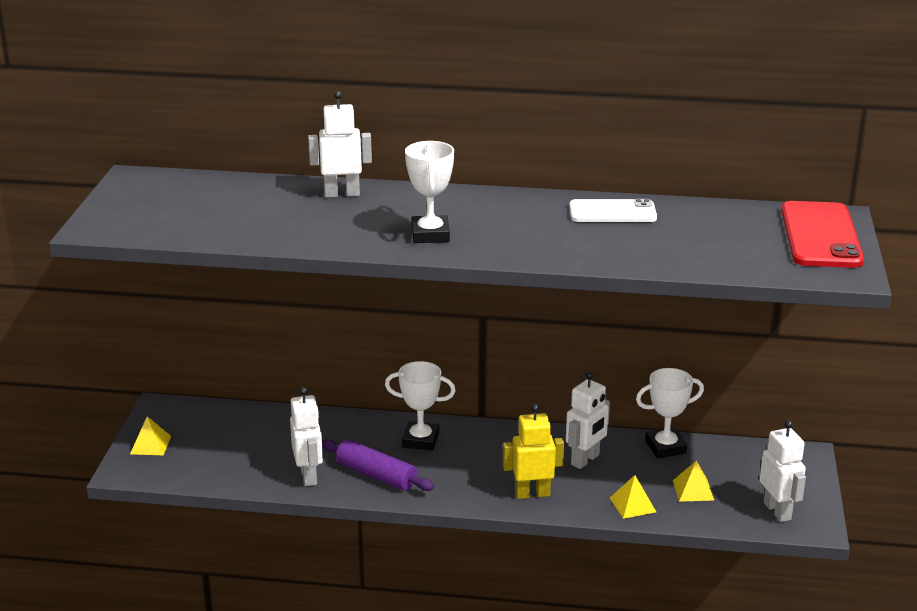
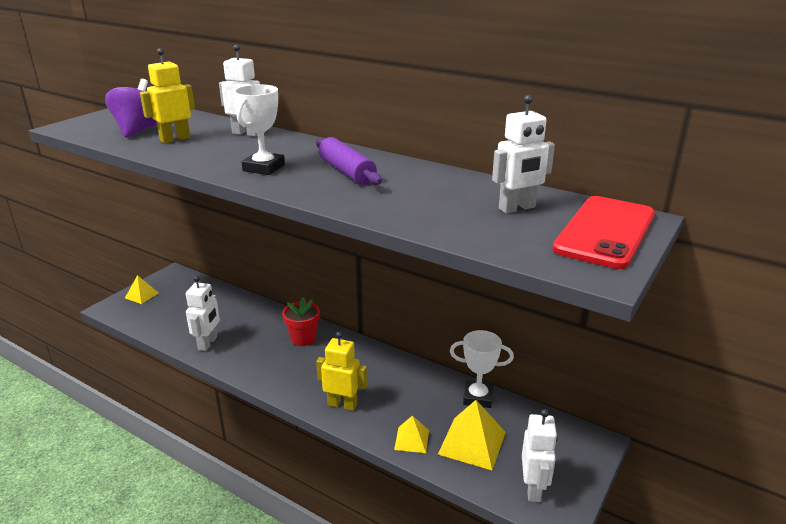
camera: 25 degrees right, 0 degrees up
purple rolling pin [322,439,434,491] -> purple rolling pin moved to [316,137,382,185]
white trophy [385,361,456,451] -> red flower pot [282,297,320,346]
white robot [566,372,610,469] -> white robot moved to [492,95,555,213]
white phone [570,199,657,222] -> none
yellow pyramid [673,461,714,502] -> yellow pyramid [438,400,506,470], size x1.73
none -> purple spinning top [105,79,157,138]
none -> yellow robot [140,48,195,144]

